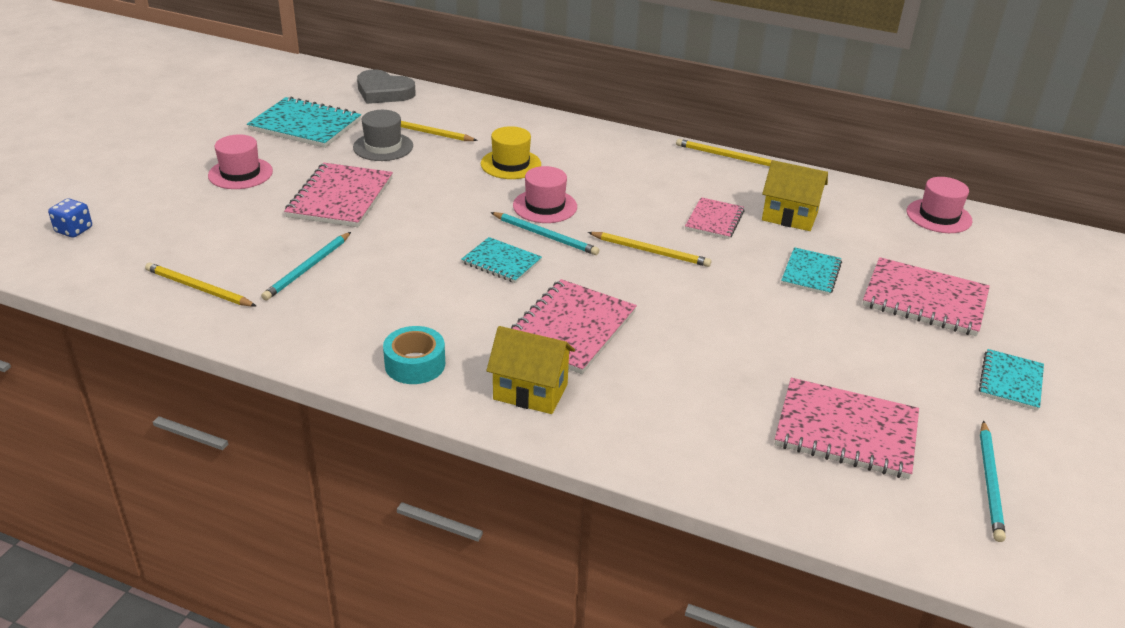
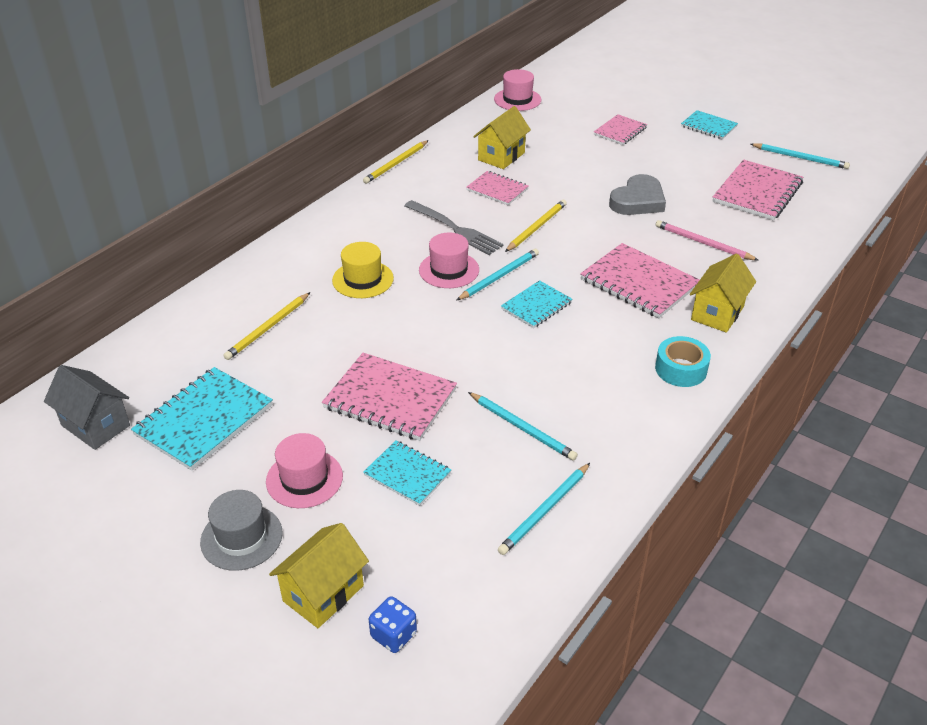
camera: 75 degrees left, 5 degrees up
yellow pencil [145,263,256,307] -> turquoise pencil [498,463,590,555]
grey hat [353,110,413,161] -> grey hat moved to [200,490,283,571]
grey heart [357,69,416,104] -> grey heart moved to [609,174,666,215]
turquoise notebook [781,247,842,295] -> turquoise notebook moved to [363,440,451,506]
pink notebook [862,257,990,336] -> pink notebook [594,114,647,145], size x0.60
none -> grey house [44,365,130,450]
none -> yellow house [269,523,369,628]
none -> grey fork [404,200,503,255]
none -> pink pencil [656,220,759,261]

